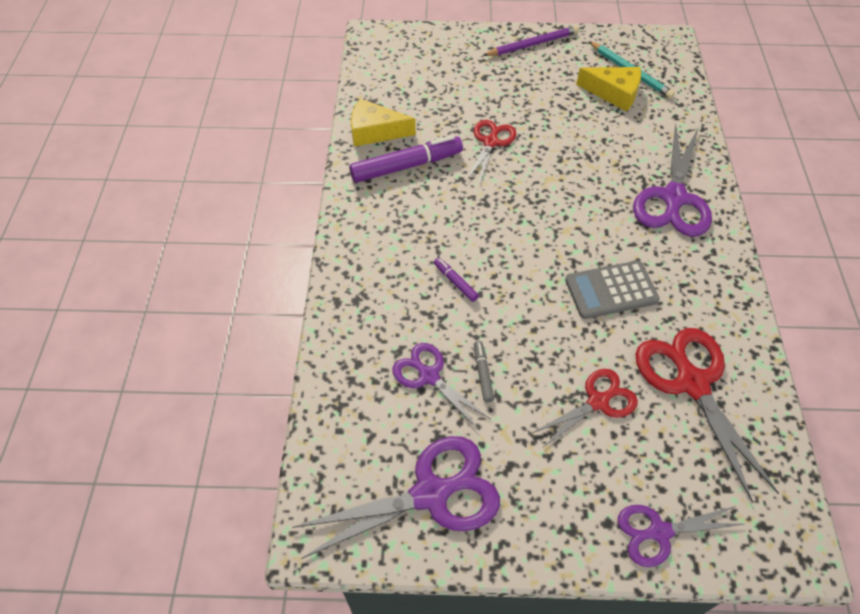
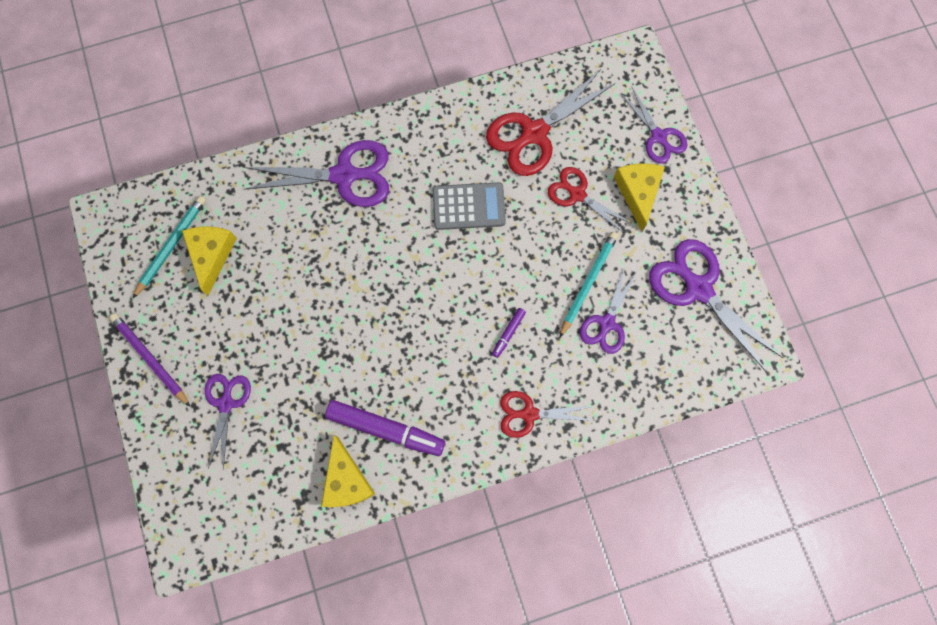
camera: 110 degrees left, 20 degrees up
purple marker [349,135,463,183] -> purple marker turned 150 degrees clockwise [325,400,445,456]
red scissors [466,120,516,183] -> red scissors moved to [500,391,595,438]
grey marker [474,341,494,402] -> turquoise pencil [560,232,618,337]
grey calculator [565,261,660,319] -> grey calculator turned 60 degrees counterclockwise [432,182,506,230]
none -> purple scissors [205,374,251,469]
none -> yellow cheese [614,163,665,231]

